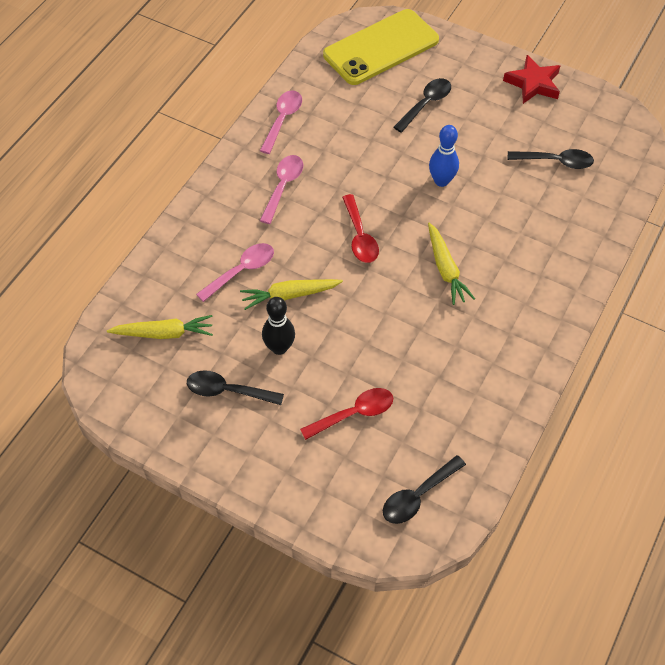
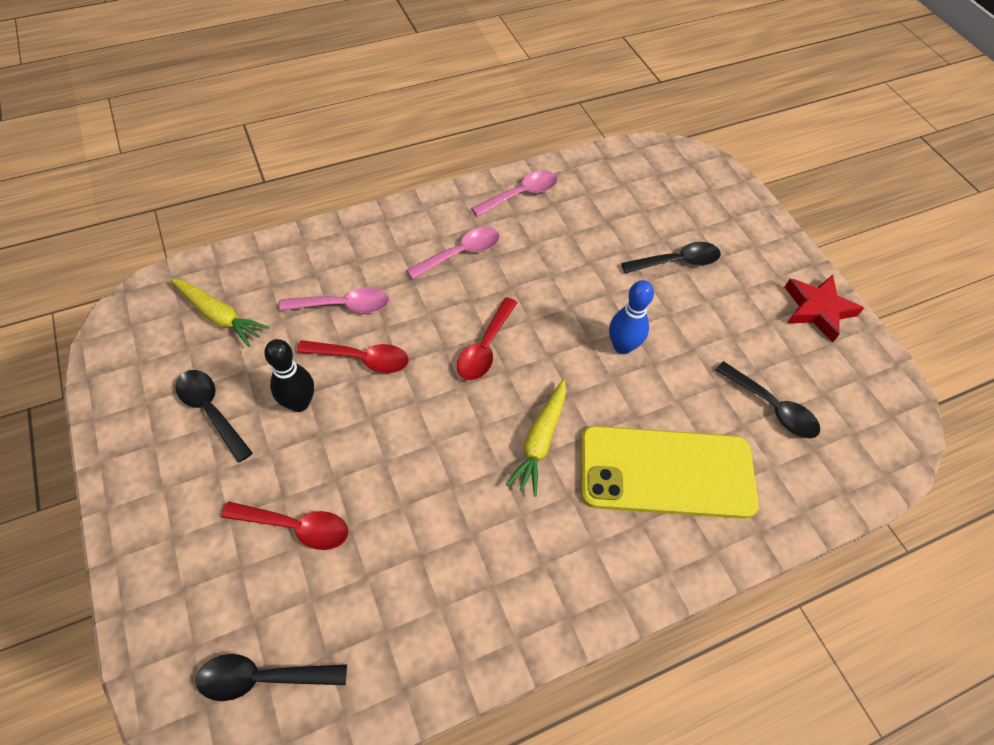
camera: 35 degrees right, 0 degrees up
yellow carrot [240,279,343,310] -> red spoon [297,340,409,373]
yellow phone [323,9,439,85] -> yellow phone moved to [581,426,759,519]

